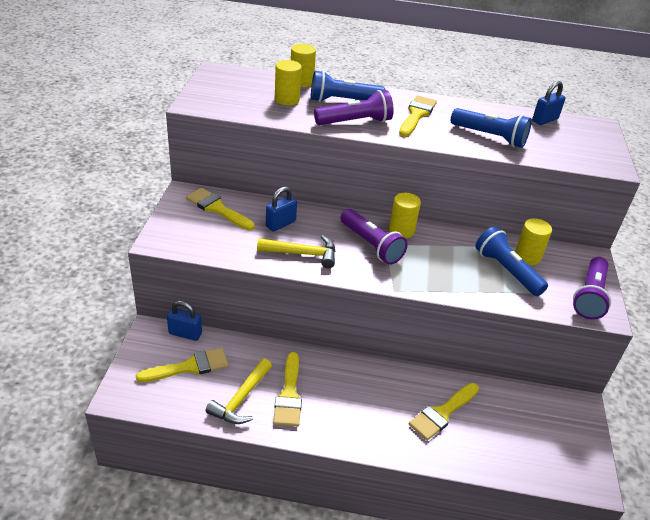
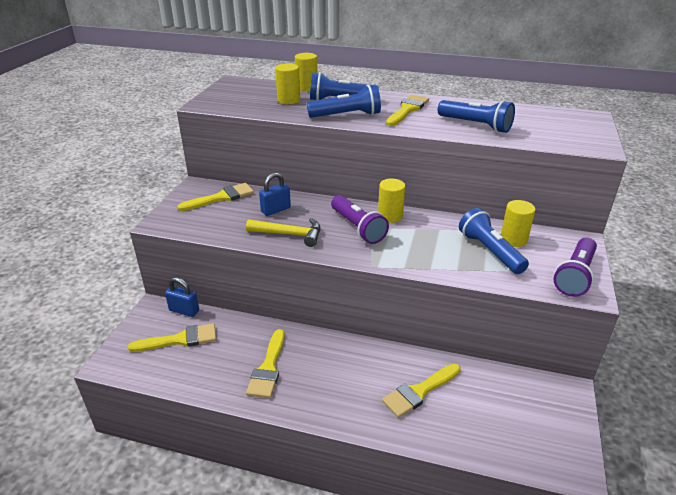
camera: 10 degrees right, 5 degrees down
yellow brush [186,188,255,230] -> yellow brush turned 105 degrees clockwise [177,183,254,211]
yellow hammer [206,358,272,424] -> none
purple flashlight [314,90,394,125] -> blue flashlight [307,85,381,118]
blue padlock [532,81,565,125] -> none

